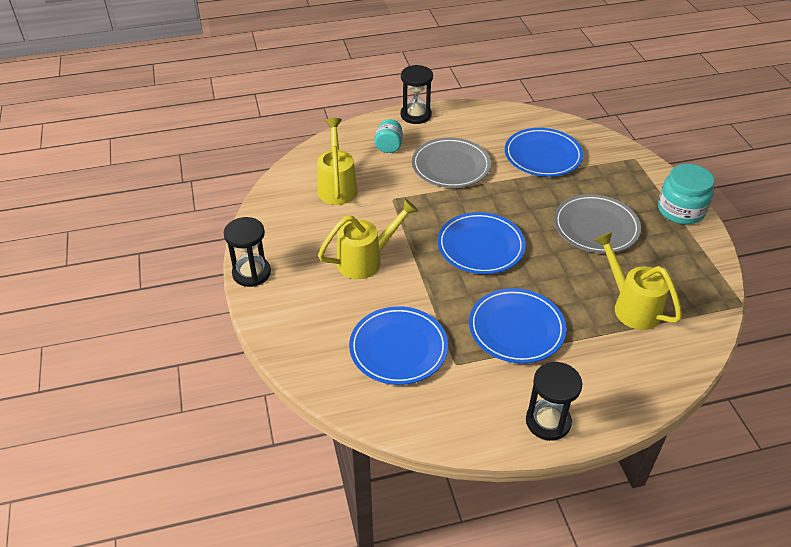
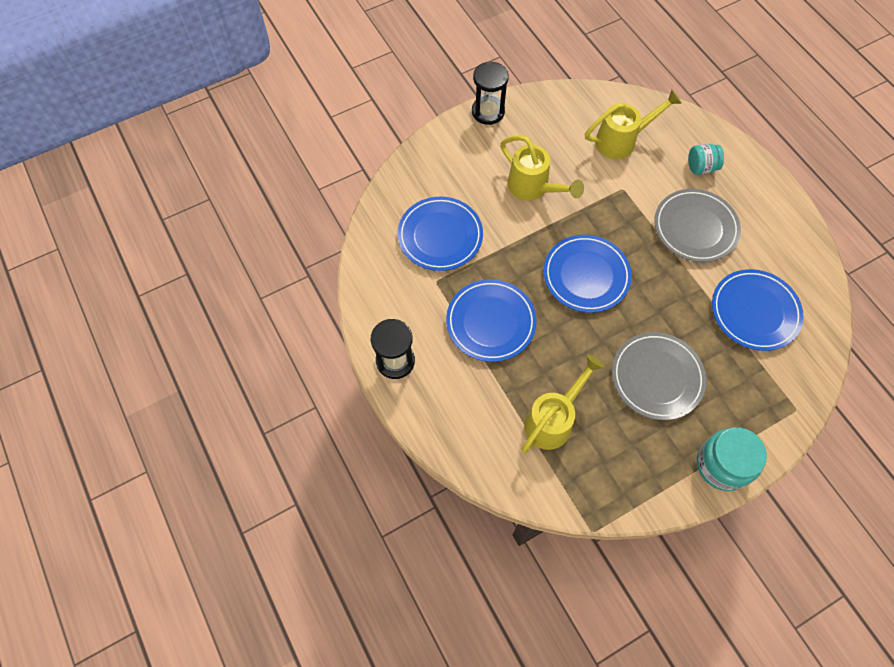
camera: 75 degrees right, 20 degrees up
black hourglass [401,65,433,124] -> none

